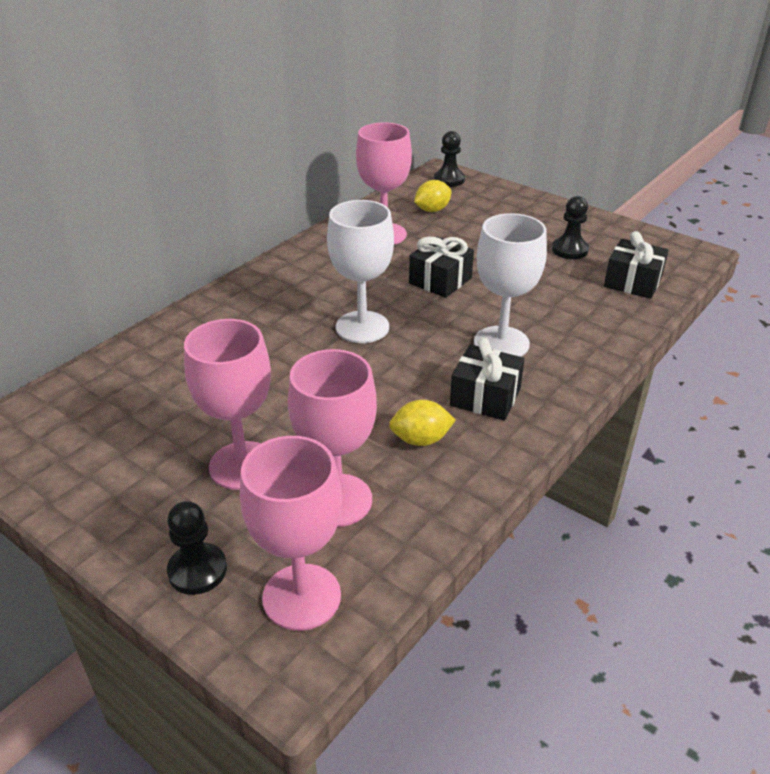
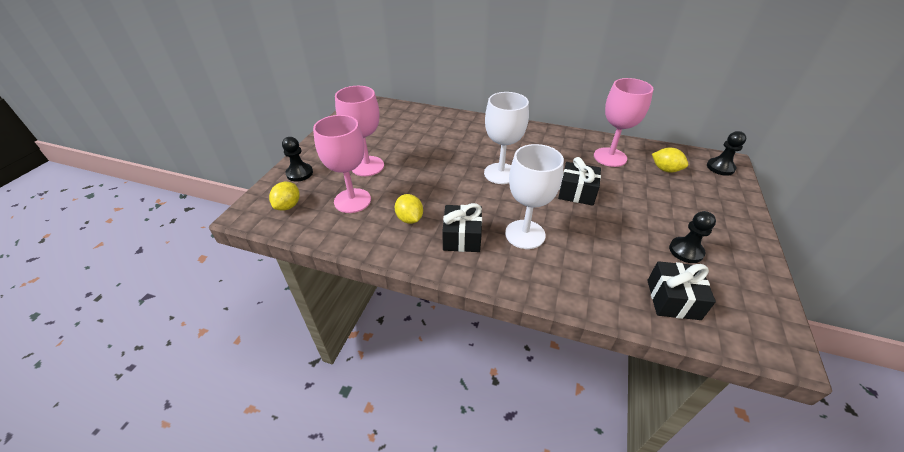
camera: 70 degrees right, 5 degrees up
pink goblet [240,436,342,631] -> yellow lemon [269,182,300,211]

